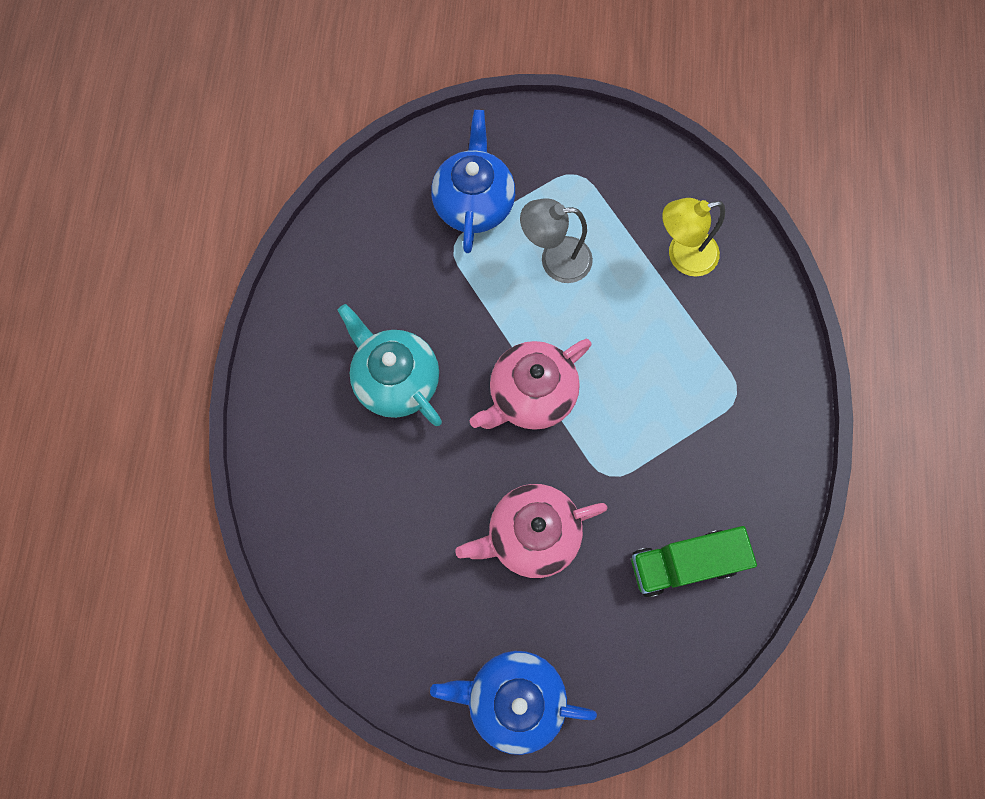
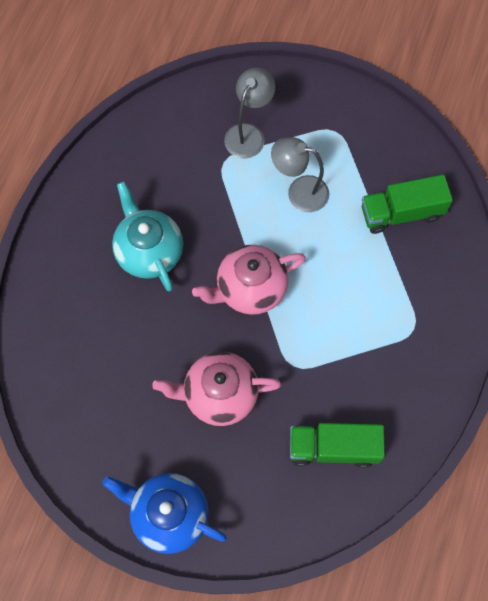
camera: 15 degrees right, 5 degrees down
blue teapot [431,110,515,253] -> grey lamp [224,68,275,158]
yellow lamp [662,198,725,276] -> green truck [362,175,453,234]

